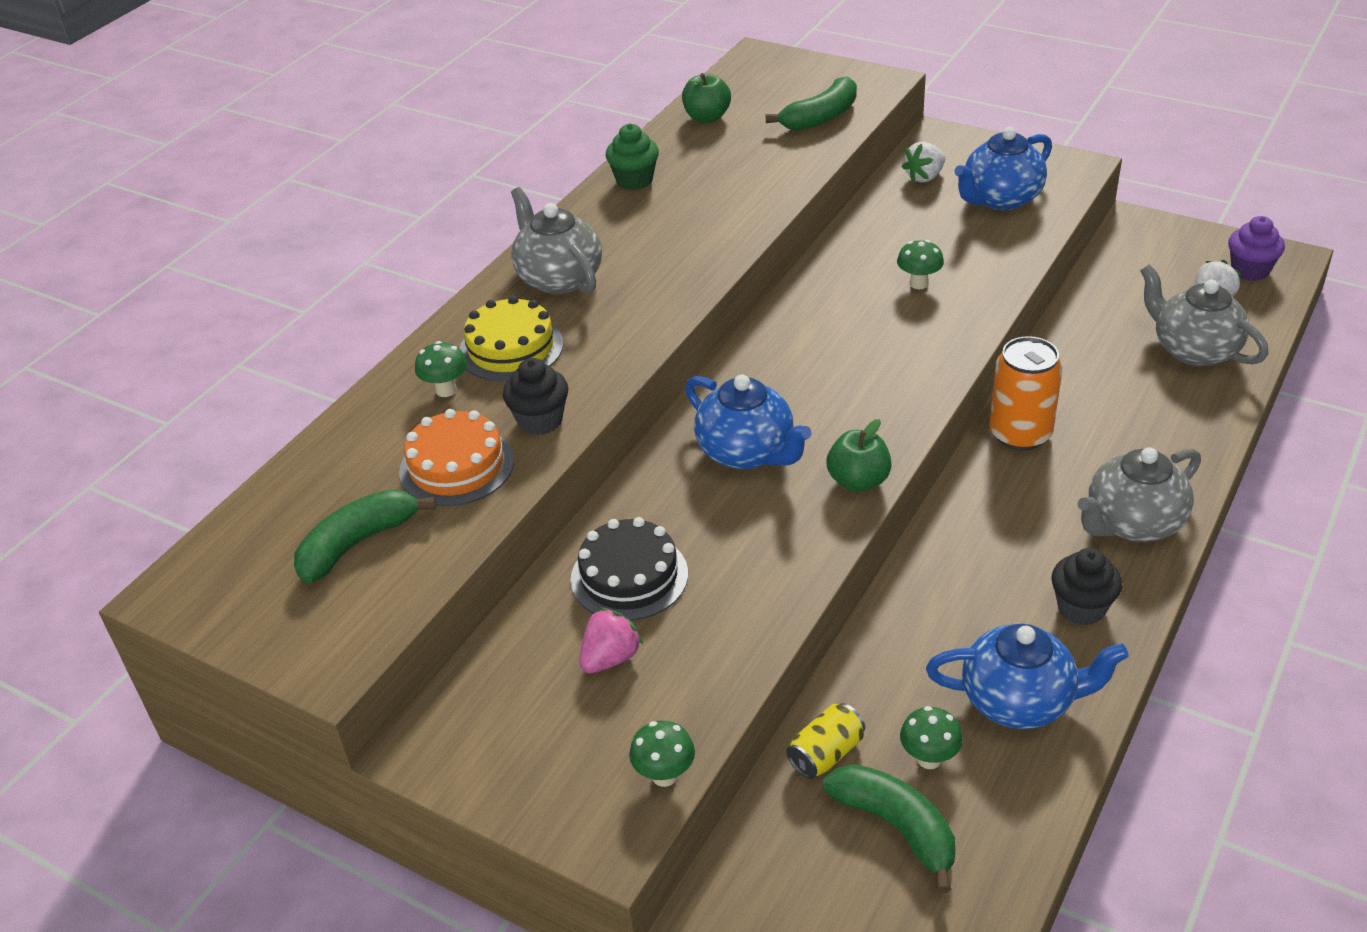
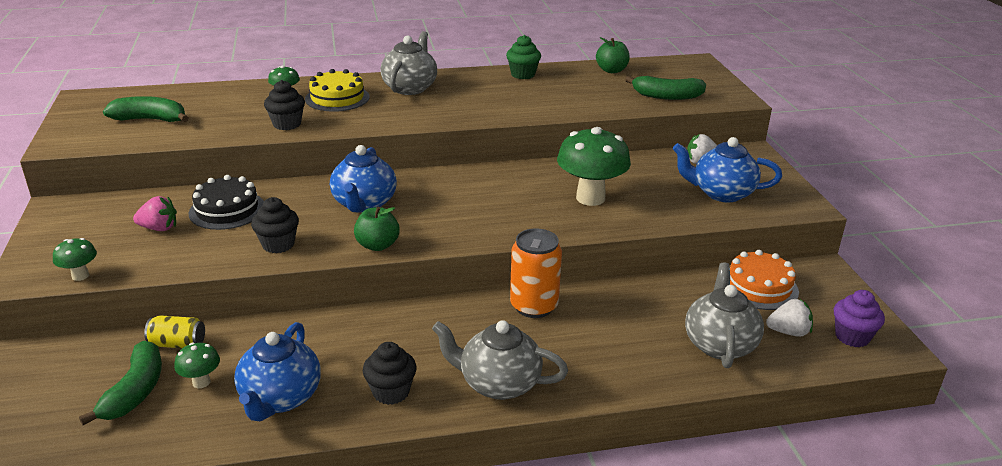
camera: 45 degrees right, 10 degrees down
orange cake [399,409,514,506] -> orange cake moved to [730,250,799,310]
green mushroom [897,240,944,289] -> green mushroom [557,127,631,206], size x2.10
blue teapot [926,624,1129,729] -> blue teapot turned 45 degrees clockwise [234,322,321,421]
none -> black cupcake [251,197,299,253]

